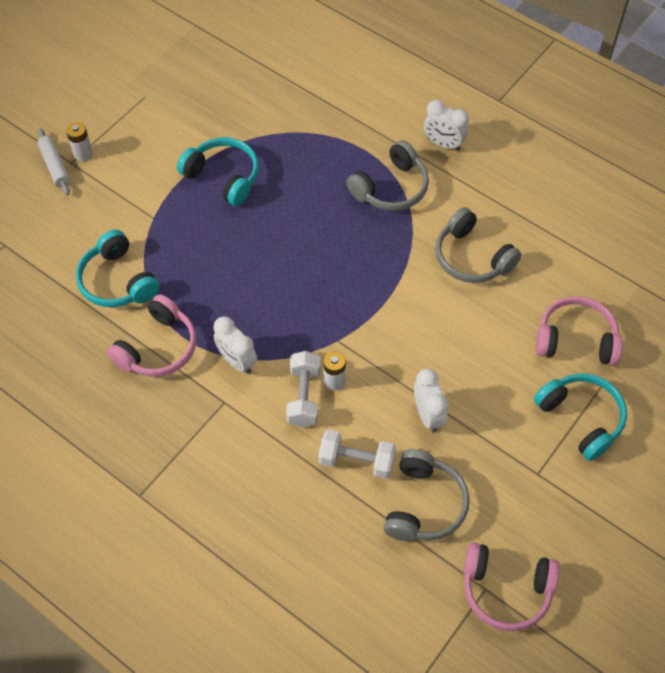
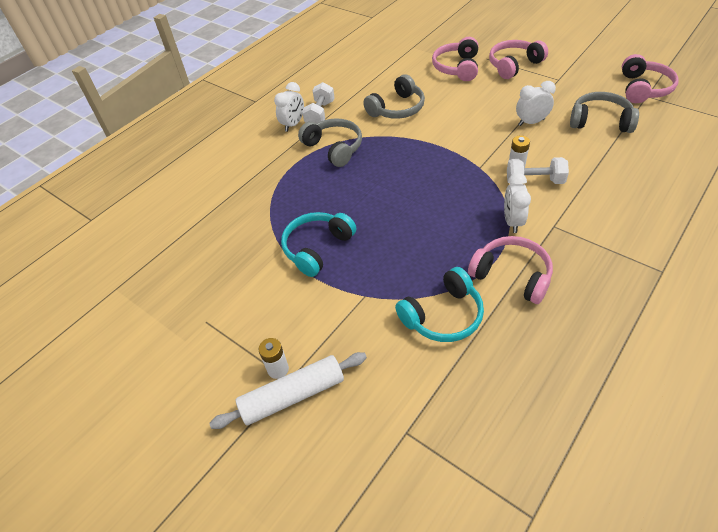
camera: 85 degrees left, 10 degrees down
white rolling pin [37,128,70,195] -> white rolling pin [209,352,367,429], size x1.57
white clock [213,316,257,374] -> white clock turned 135 degrees clockwise [504,173,531,233]
white dumbbell [319,429,396,479] -> white dumbbell moved to [302,82,335,124]
turquoise headphones [534,373,627,461] -> pink headphones [489,40,548,79]

